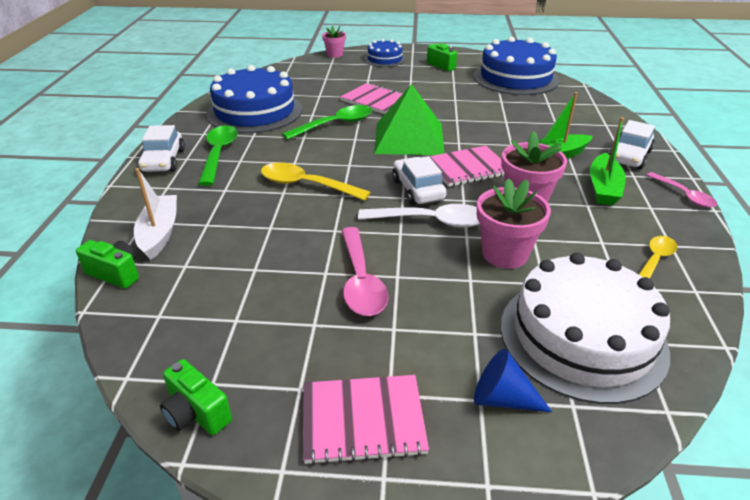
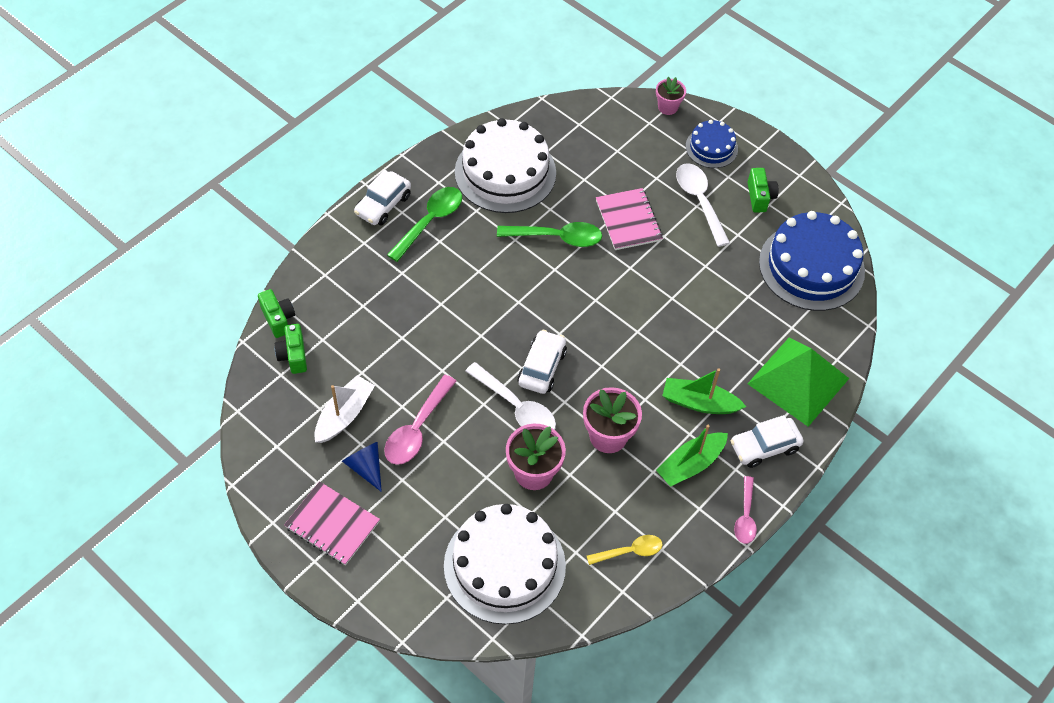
camera: 35 degrees right, 20 degrees up
white boat [134,168,177,260] -> white boat moved to [314,375,375,443]
green camera [160,359,232,435] -> green camera moved to [275,324,307,374]
blue cake [207,65,302,133] -> white cake [455,118,556,213]
yellow spoon [261,163,371,201] -> none
green pyramid [374,84,444,155] -> green pyramid moved to [747,338,849,427]
pink notebook [429,146,504,187] -> none
blue cone [474,349,552,412] -> blue cone moved to [342,442,382,492]
none -> white spoon [676,163,730,247]

